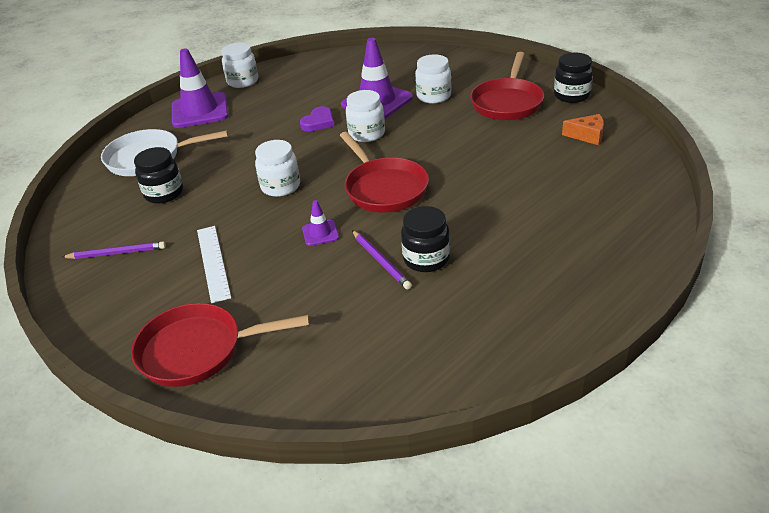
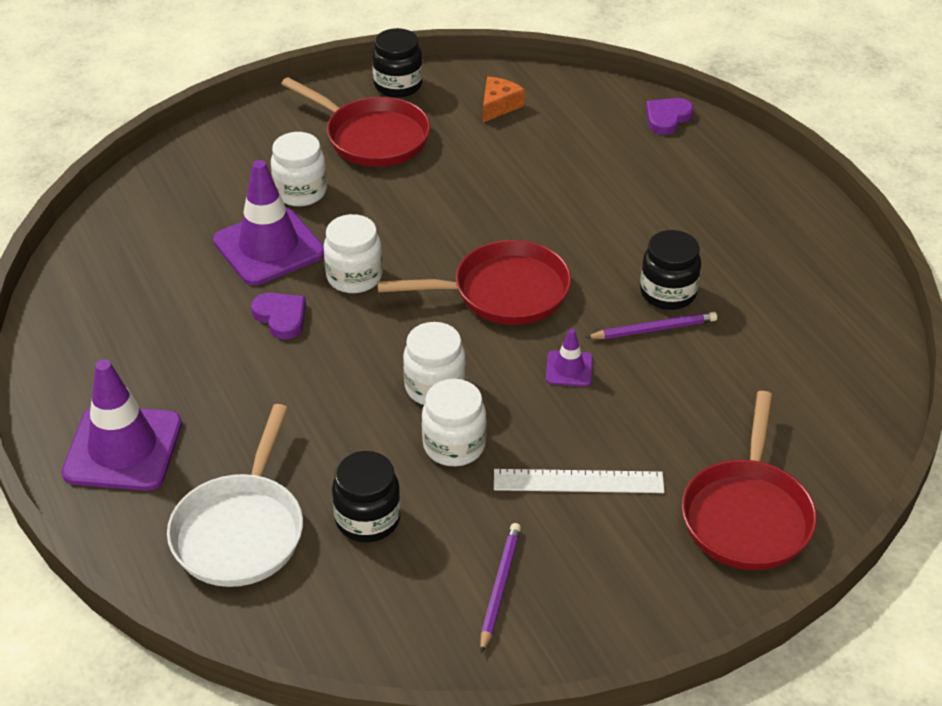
camera: 75 degrees left, 5 degrees up
white jar [222,43,258,88] -> white jar moved to [422,379,487,466]
none -> purple heart [646,98,693,135]

